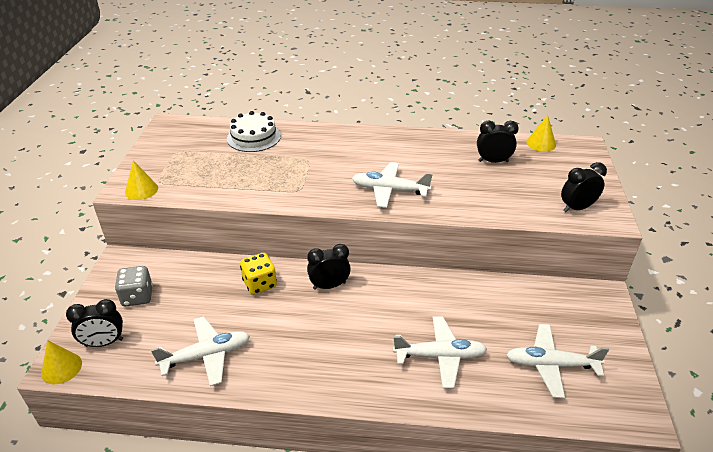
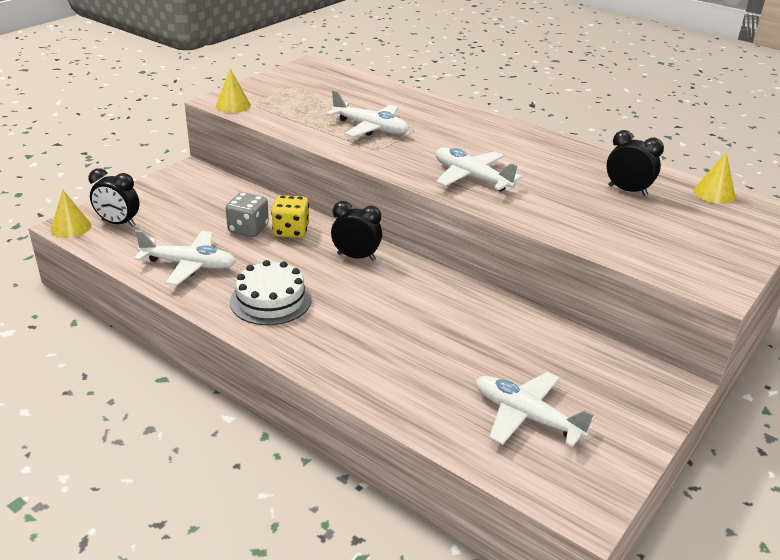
camera: 30 degrees right, 5 degrees down
grey dice [115,266,153,306] -> grey dice moved to [226,192,269,237]
white cake [227,111,281,152] -> white cake moved to [230,260,312,325]
white plane [393,316,487,388] -> white plane moved to [326,90,409,137]
black clock [561,162,607,212] -> none

